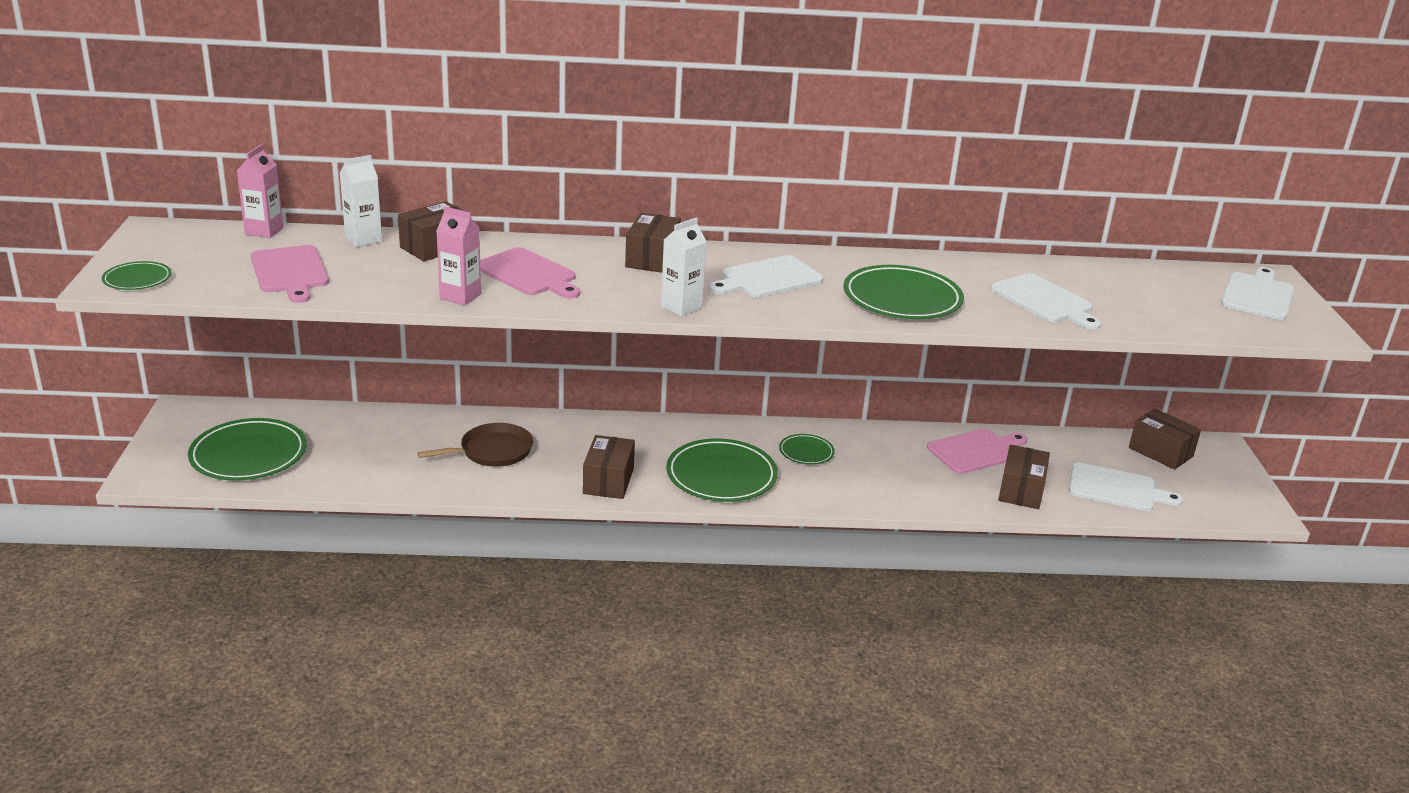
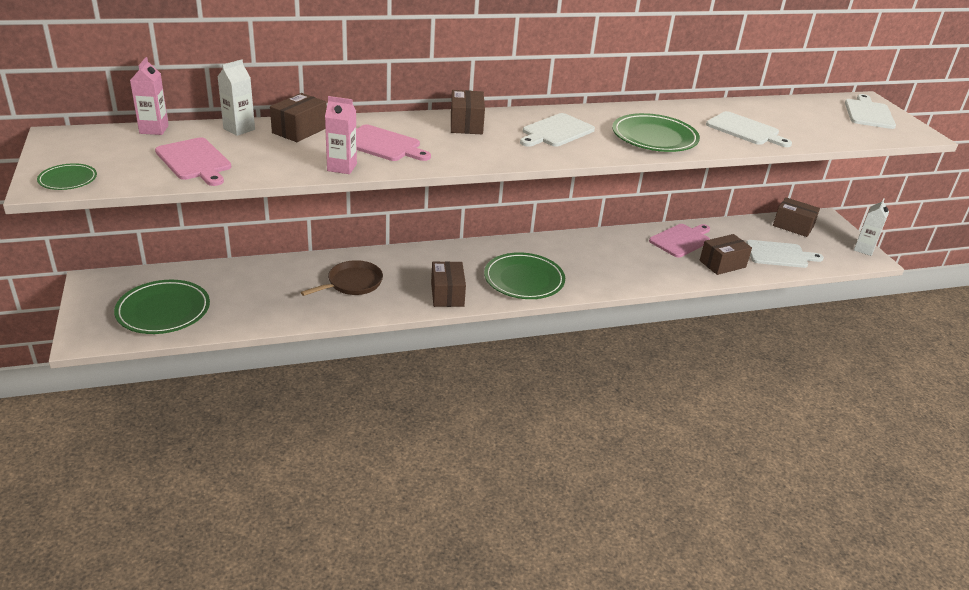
camera: 15 degrees left, 5 degrees up
white carton [661,217,707,317] -> white carton moved to [854,198,889,256]
green plate [779,434,835,465] -> none
brown box [998,445,1050,509] -> brown box turned 60 degrees clockwise [700,234,752,275]

